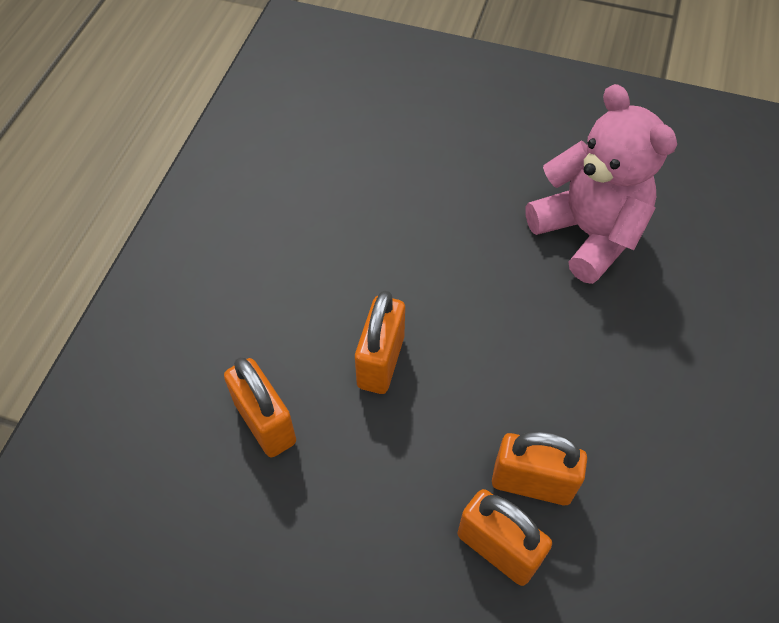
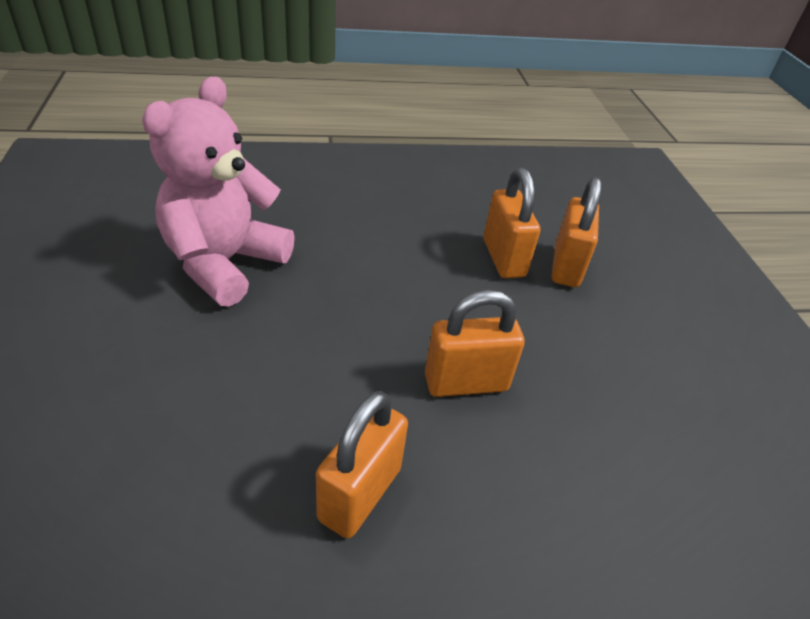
camera: 120 degrees left, 15 degrees down
orange padlock [224,357,296,457] -> orange padlock moved to [316,391,408,538]

